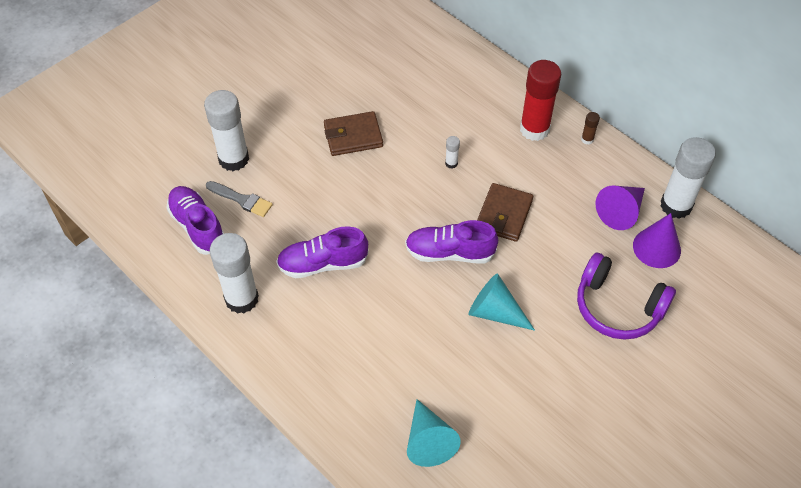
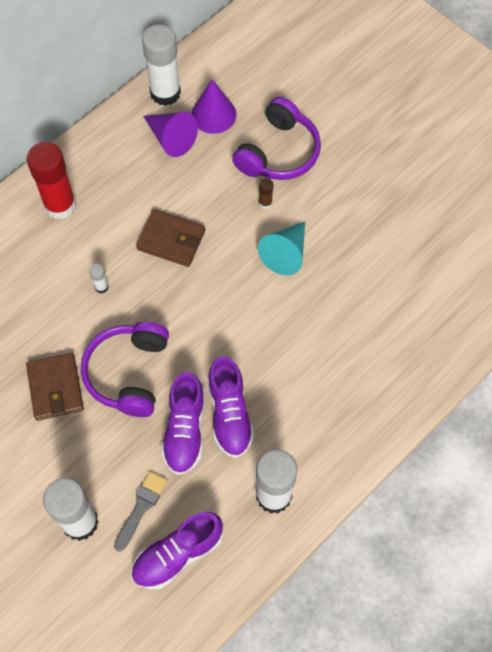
camera: 90 degrees left, 10 degrees up
purple shoe [405,220,498,263] -> purple shoe moved to [161,372,205,475]
turquoise cone [407,399,461,467] -> none
brown glue stick [581,112,600,144] -> brown glue stick moved to [259,178,273,209]
none -> purple headphones [81,322,169,417]

